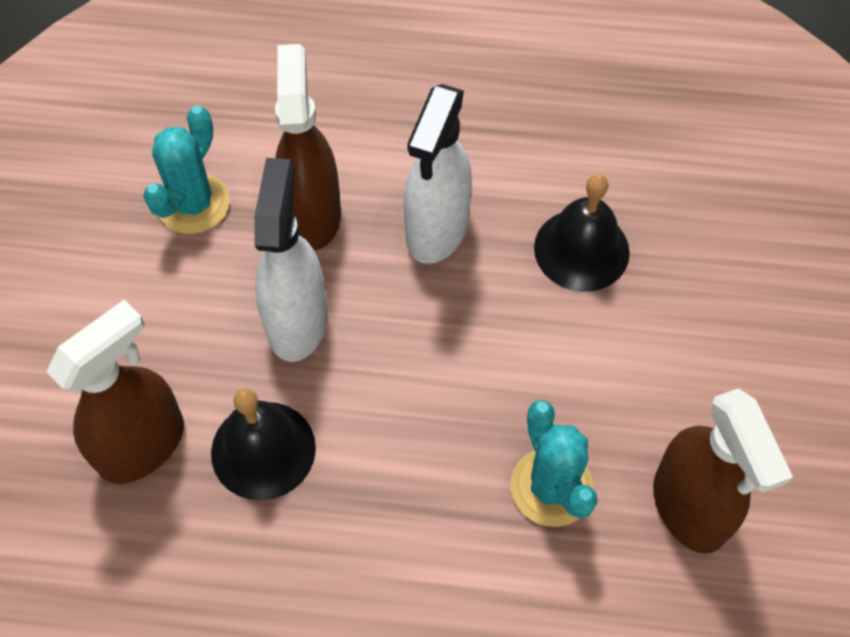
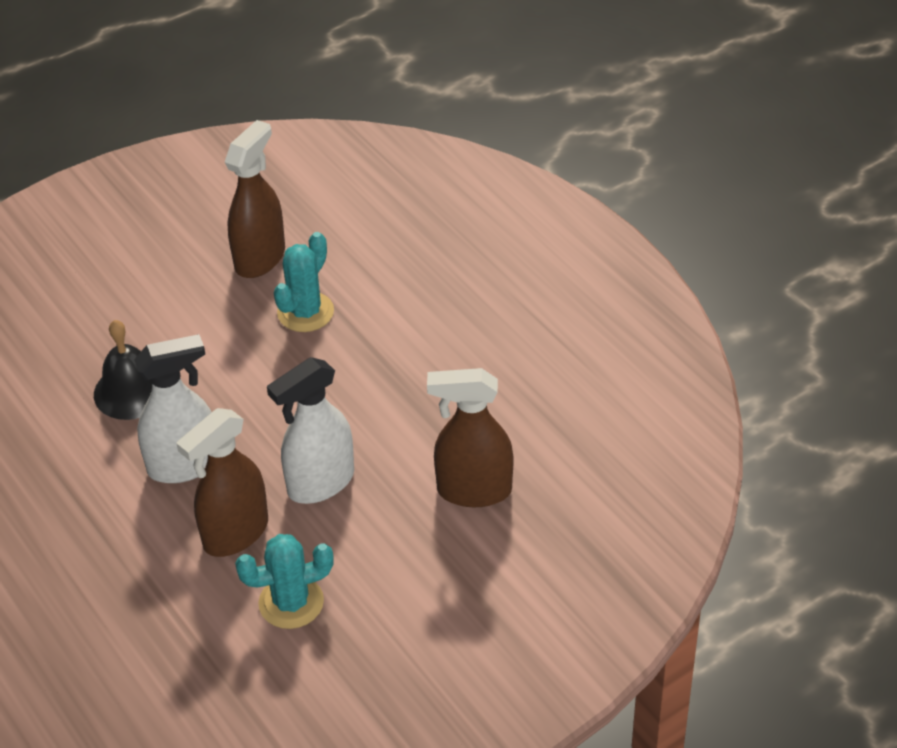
camera: 130 degrees left, 15 degrees down
black bell [211,389,316,500] -> none

